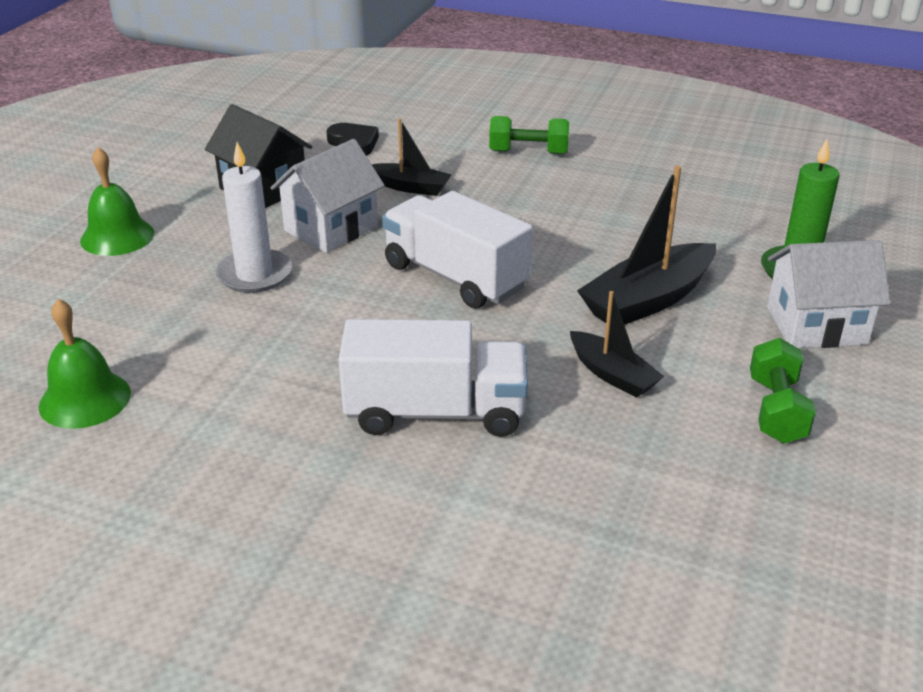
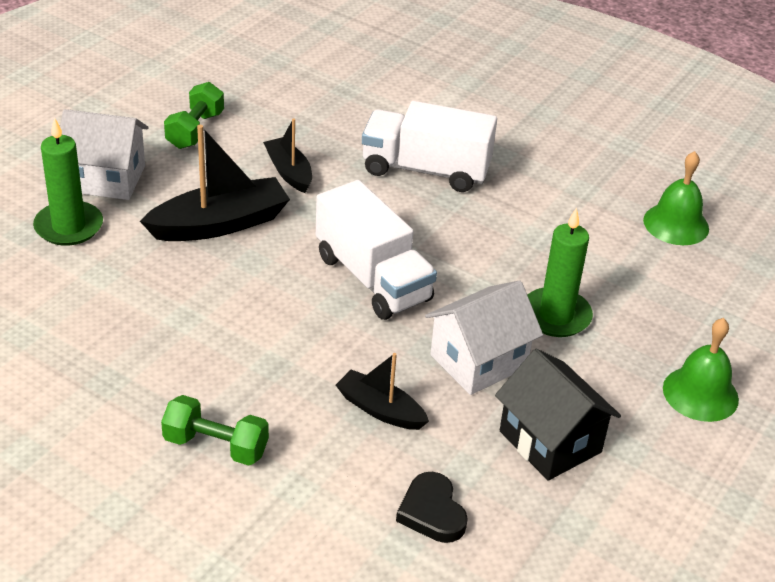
camera: 170 degrees left, 5 degrees up
white candle [216,142,292,293] -> green candle [528,208,593,337]

